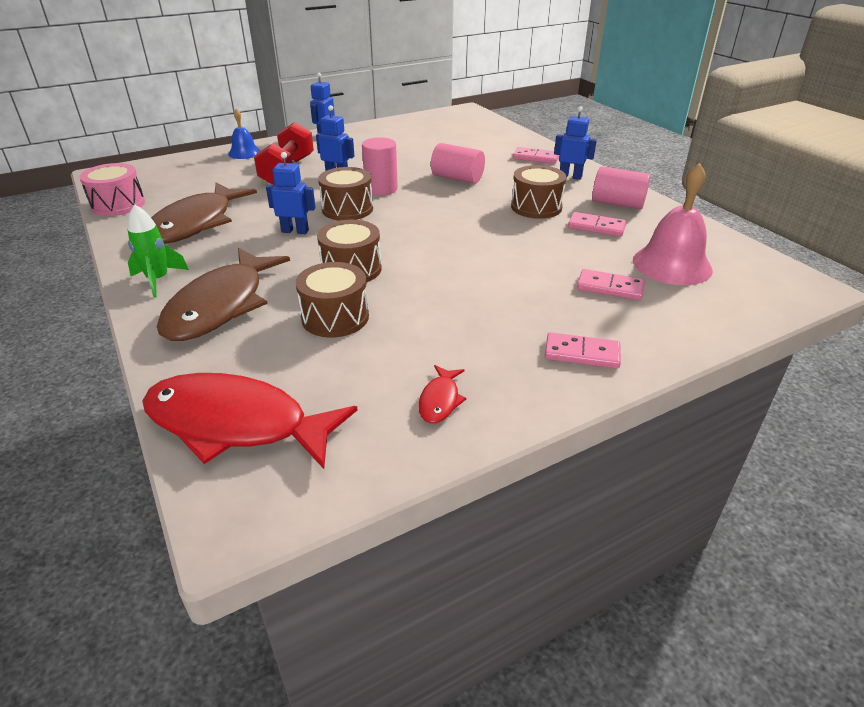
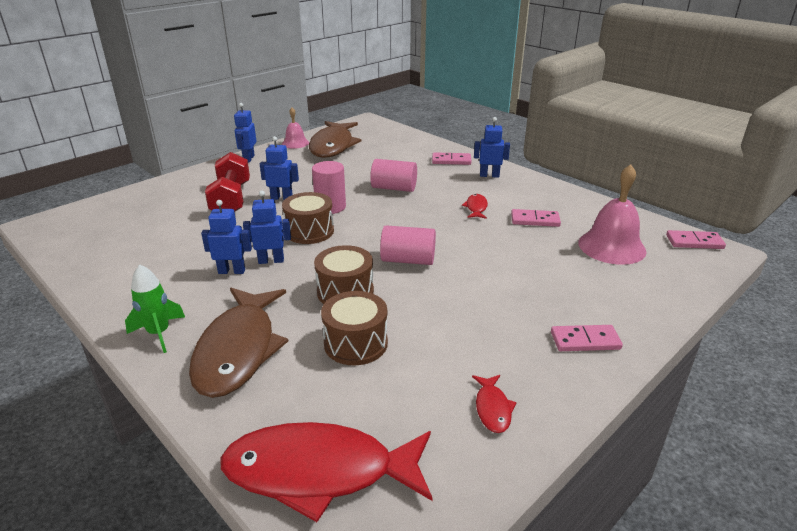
camera: 15 degrees left, 5 degrees down
pink drum [79,163,145,216] -> none
brown fish [151,182,257,244] -> brown fish moved to [309,121,361,158]
blue bell [228,108,260,159] -> none
brown drum [511,165,566,219] -> red fish [462,194,488,219]
pink domino [577,269,645,300] -> pink domino moved to [666,230,726,249]
pink cylinder [592,166,651,209] -> pink cylinder moved to [380,225,436,265]
none -> blue robot [201,200,252,274]
none -> pink bell [282,107,309,149]

